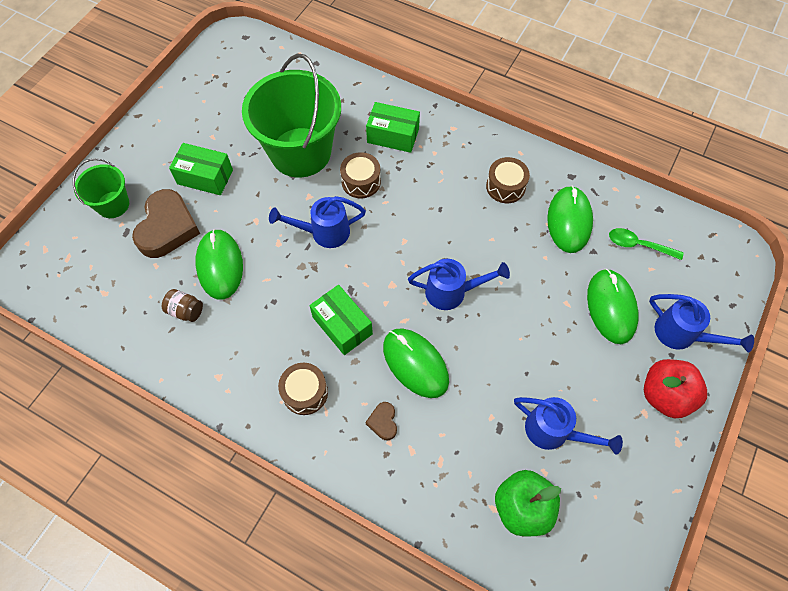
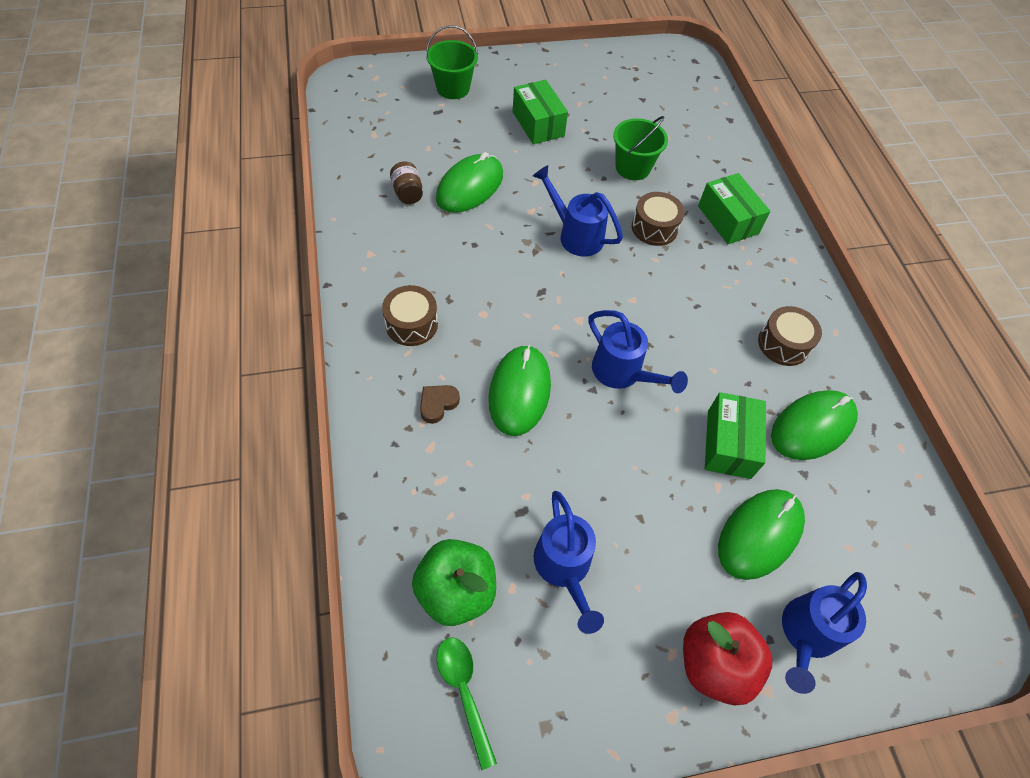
camera: 45 degrees right, 5 degrees down
brown heart [132,189,200,258] -> none
green bucket [242,53,341,178] -> green bucket [613,116,668,180], size x0.50
green box [309,285,373,355] -> green box moved to [705,392,766,479]
green spoon [609,228,683,260] -> green spoon moved to [437,637,497,770]
blue watering can [649,294,754,352] -> blue watering can turned 45 degrees clockwise [782,572,867,694]

